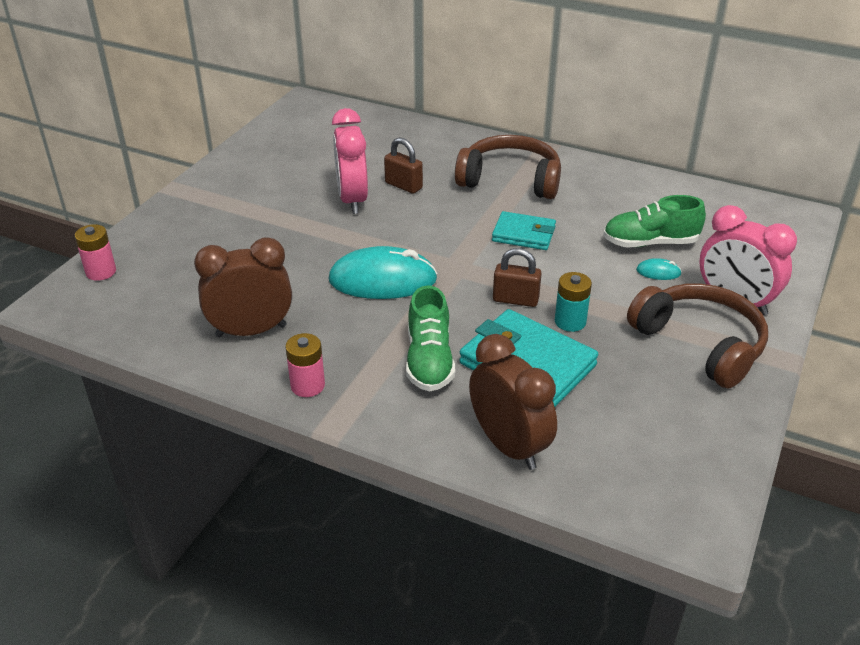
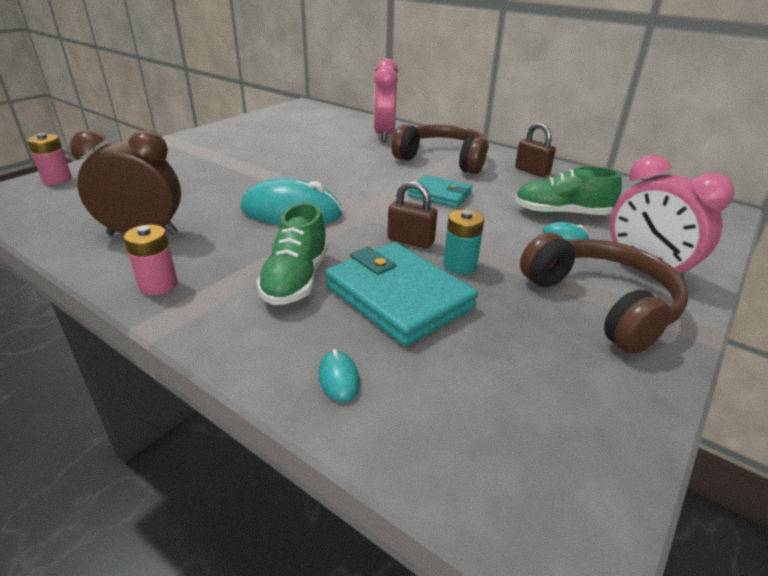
camera: 10 degrees right, 5 degrees down
pink clock [332,108,368,214] -> pink clock moved to [374,59,398,142]
brown padlock [384,137,423,194] -> brown padlock moved to [515,123,556,177]
brown clock [469,334,557,470] -> turquoise mouse [318,349,360,402]

